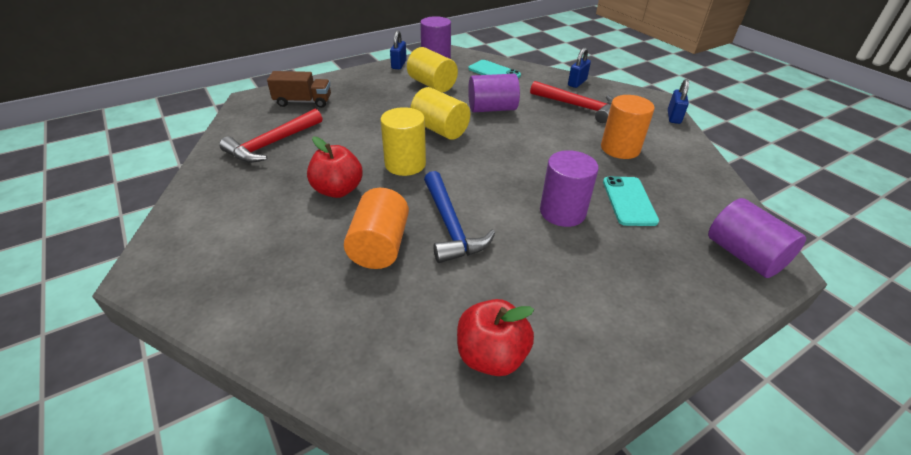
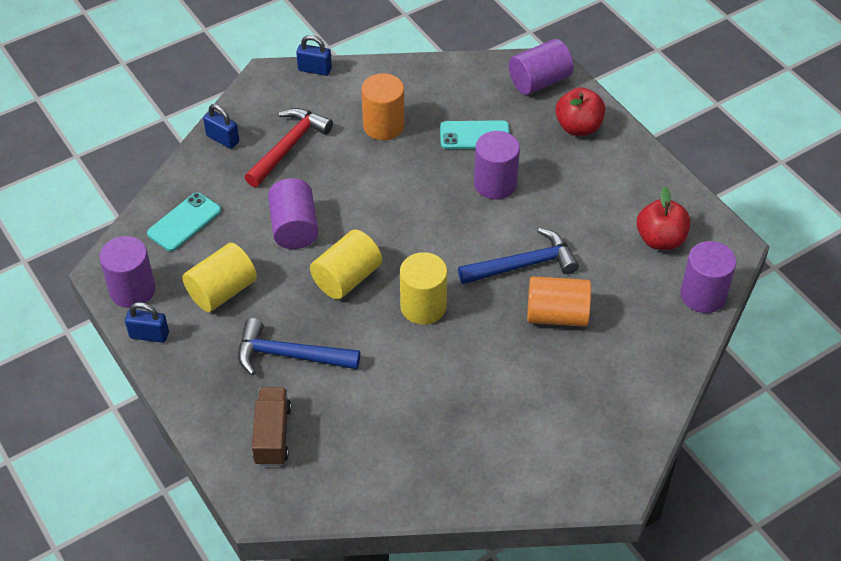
camera: 90 degrees left, 10 degrees up
red hammer [219,109,322,163] -> none
red apple [307,137,363,198] -> red apple moved to [555,87,605,136]
none -> blue hammer [238,318,360,375]
none -> purple cylinder [680,241,736,313]

